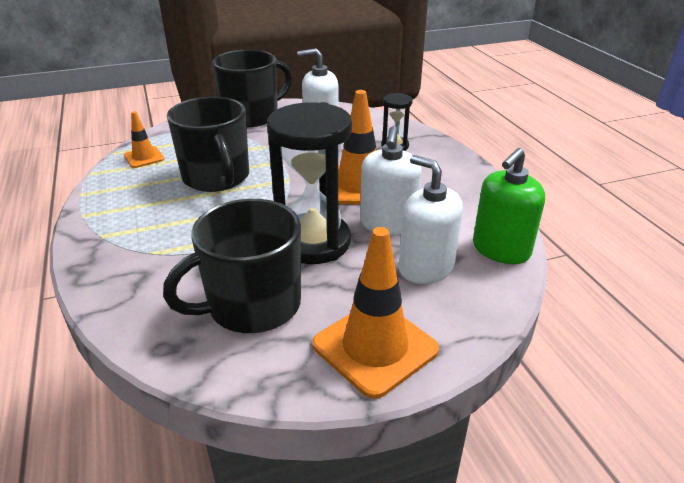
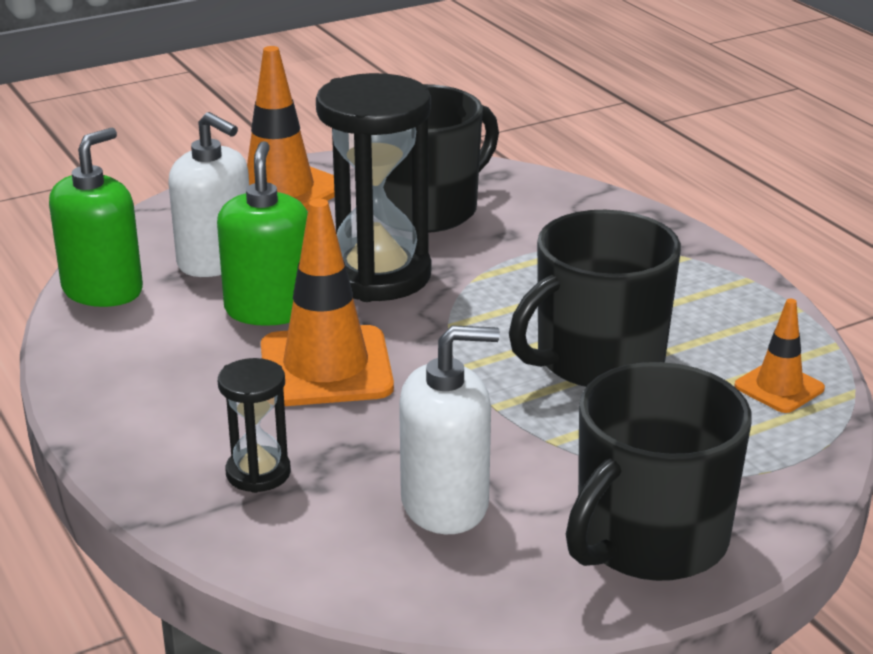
camera: 170 degrees right, 5 degrees down
black mug [167,96,249,192] -> black mug turned 90 degrees counterclockwise [509,210,681,387]
white soap dispenser [360,126,422,235] -> green soap dispenser [217,141,308,326]

